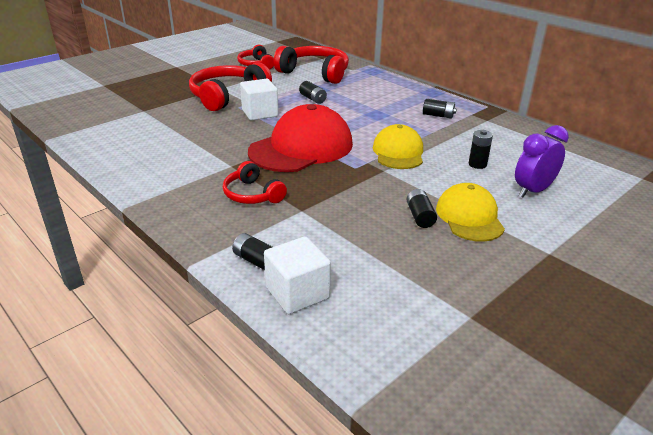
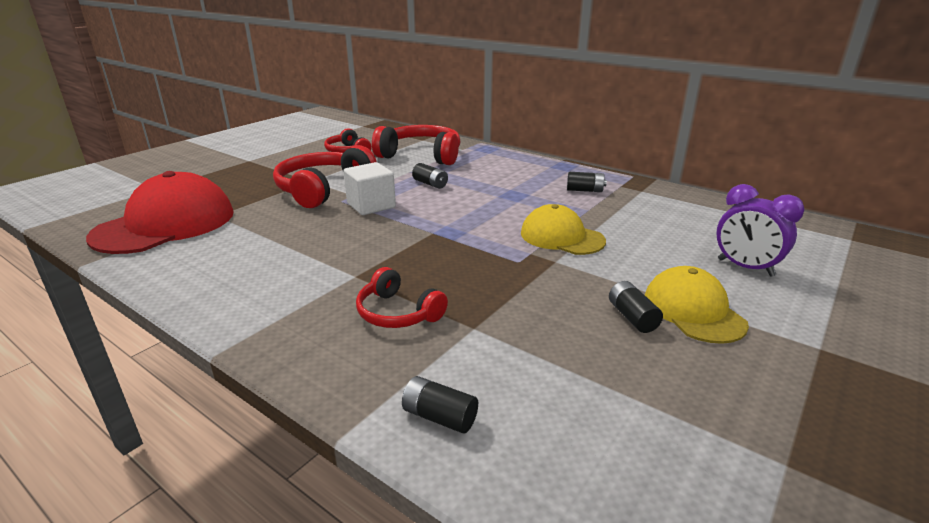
camera: 10 degrees left, 5 degrees down
red cap [248,104,353,172] -> red cap moved to [86,171,234,254]
white cube [264,236,331,314] -> none
yellow cap [373,124,423,169] -> yellow cap turned 45 degrees counterclockwise [521,204,606,255]
black battery [469,130,493,169] -> none
purple clock [515,125,569,198] -> purple clock turned 90 degrees counterclockwise [716,184,804,277]

